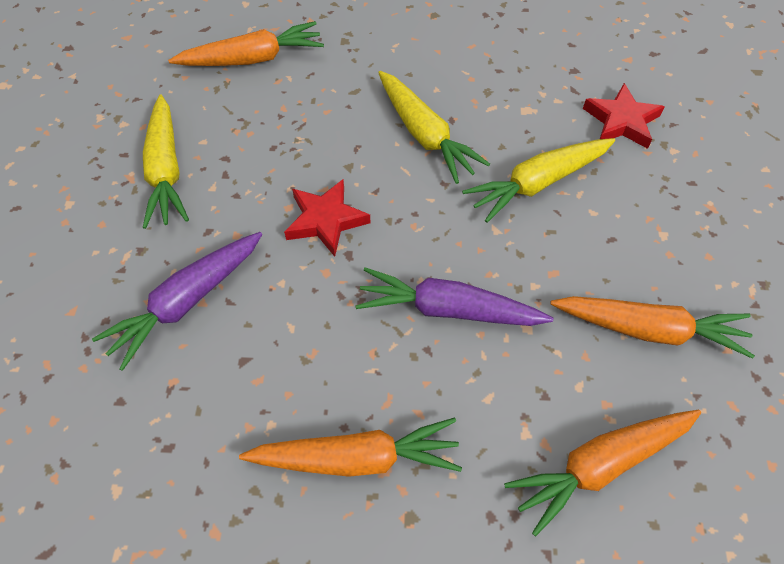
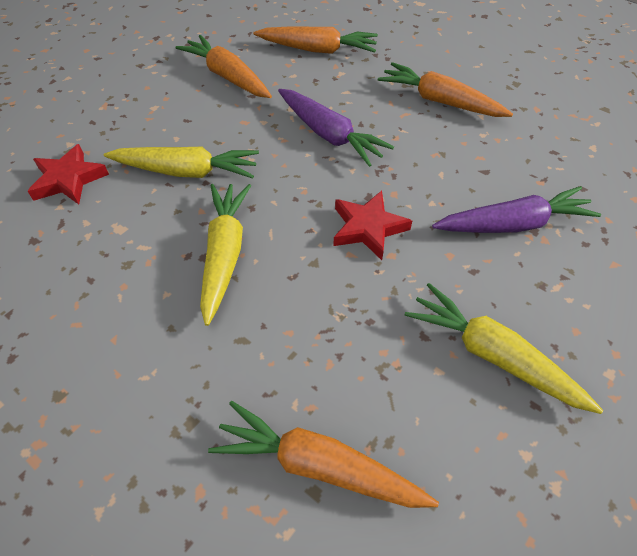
camera: 145 degrees left, 5 degrees down
yellow carrot [143,95,189,229] -> yellow carrot turned 75 degrees counterclockwise [405,283,603,414]

